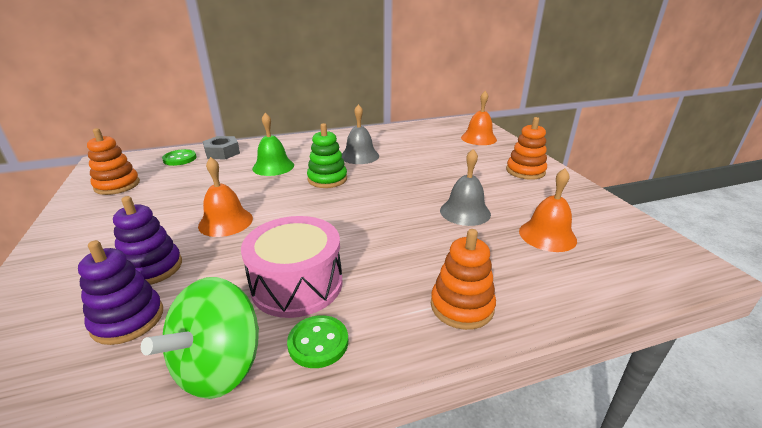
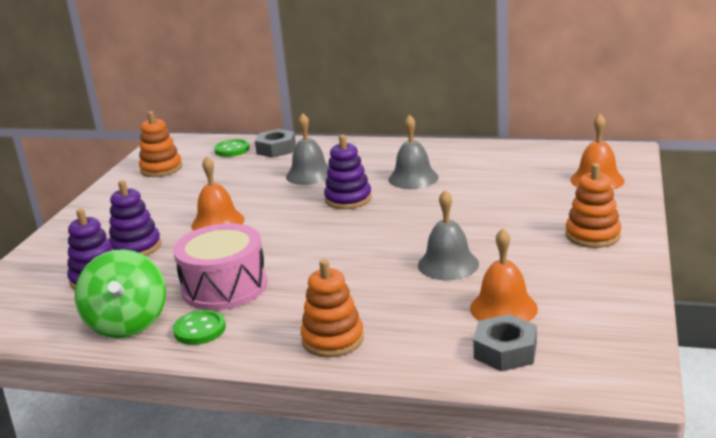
camera: 35 degrees right, 5 degrees down
green spinning top [141,277,259,399] -> green spinning top turned 75 degrees counterclockwise [75,249,166,338]
green bell [252,113,294,176] -> grey bell [286,113,329,185]
green stacking toy [307,123,347,188] -> purple stacking toy [324,135,372,209]
none -> grey nut [473,314,537,372]

